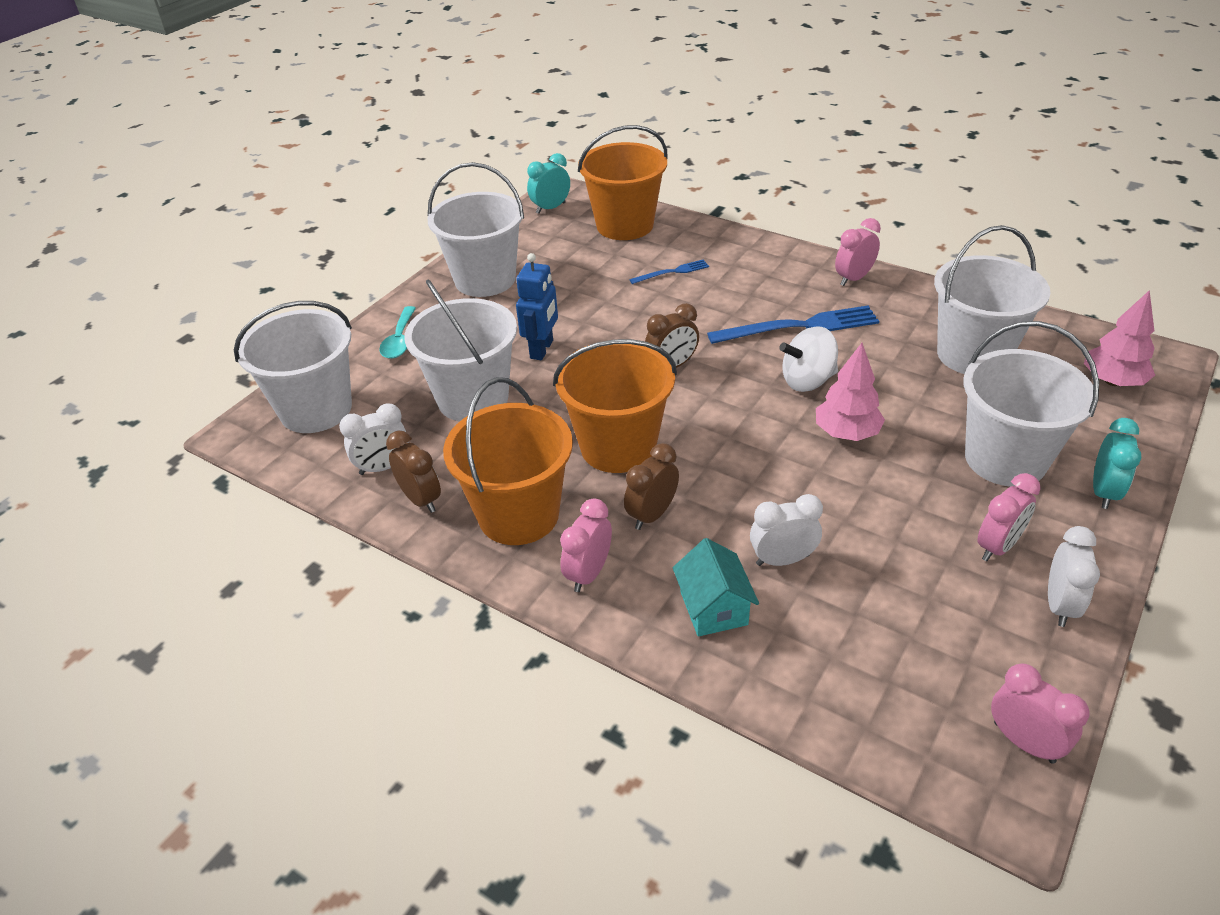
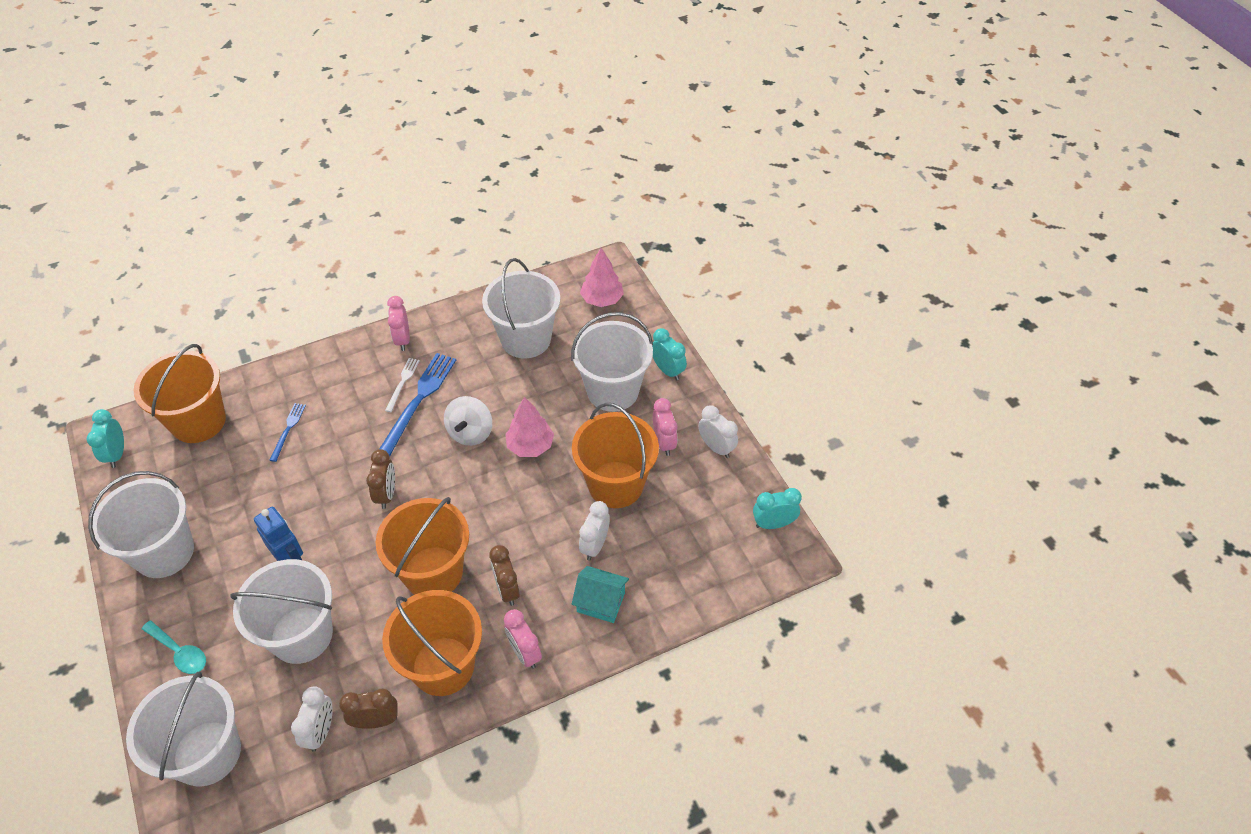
camera: 60 degrees left, 10 degrees up
pink clock [991,663,1090,764] -> turquoise clock [753,488,802,529]
none -> white fork [385,358,420,412]
none -> orange bucket [572,403,659,508]

